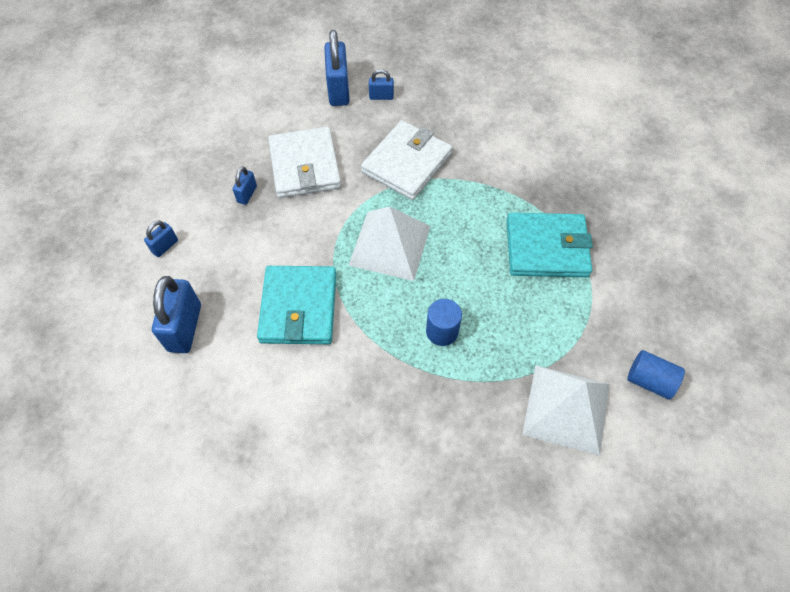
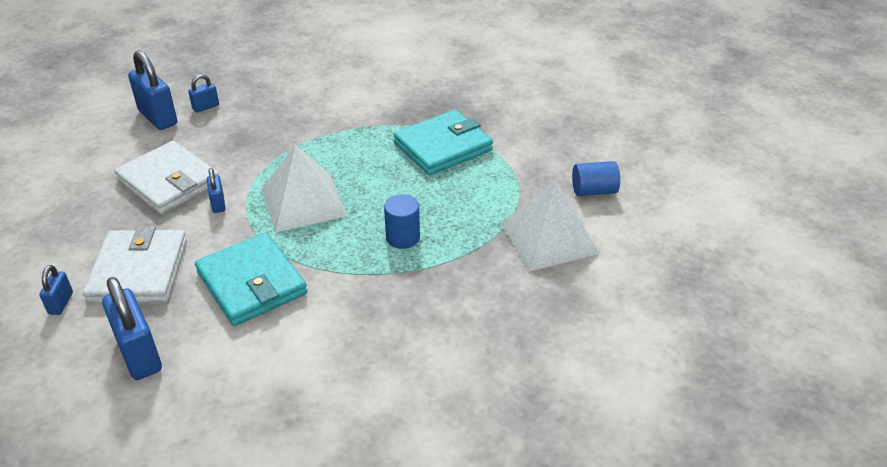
camera: 35 degrees left, 20 degrees down
blue padlock [233,166,257,205] -> blue padlock moved to [207,168,226,213]
white wallet [361,120,452,200] -> white wallet moved to [83,226,187,303]

